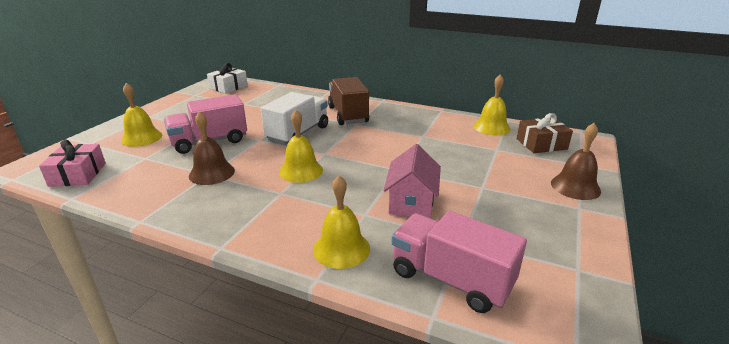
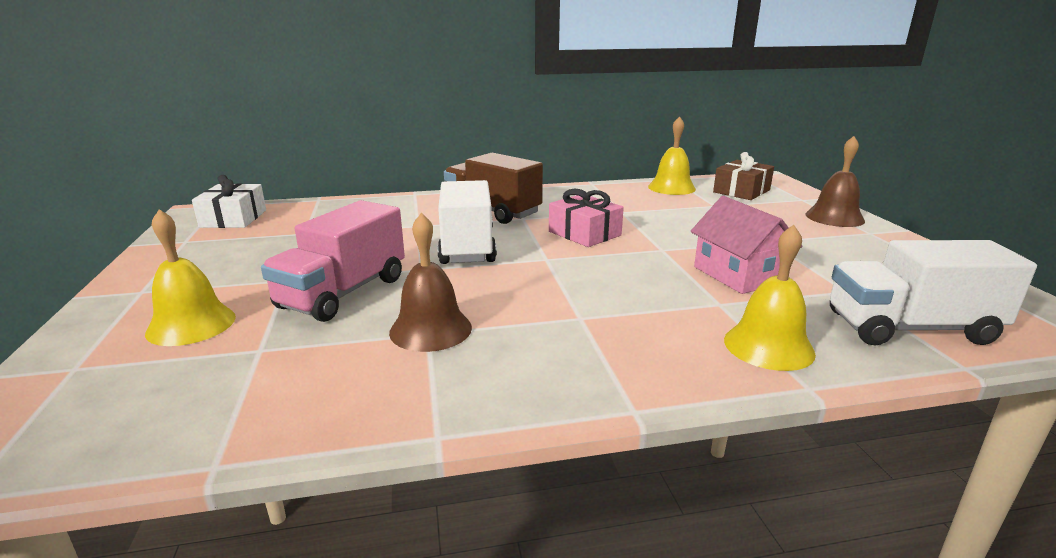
camera: 35 degrees left, 5 degrees down
pink gift [39,140,106,187] -> pink gift moved to [549,189,624,247]
yellow bell [279,110,323,183] -> none
pink truck [391,211,527,313] -> white truck [830,240,1037,345]

